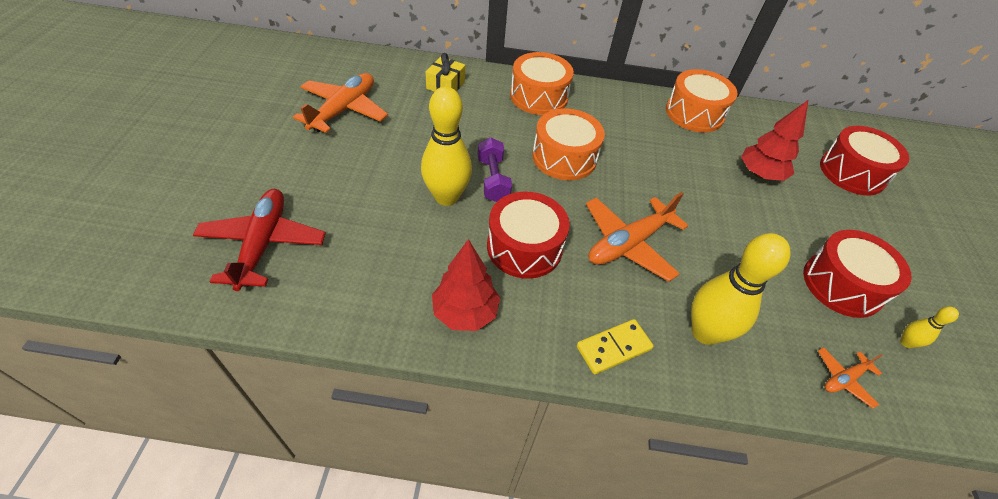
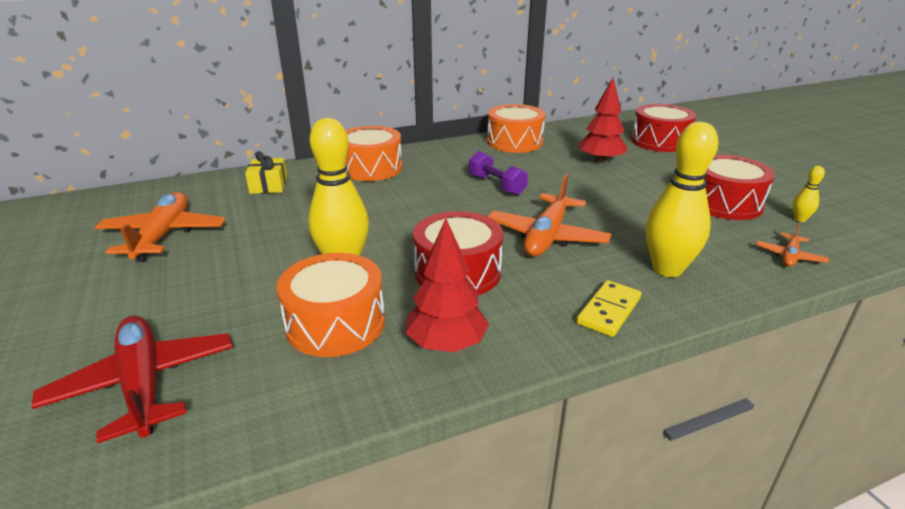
camera: 25 degrees left, 20 degrees down
purple dumbbell [477,137,512,202] -> purple dumbbell moved to [469,151,528,195]
orange drum [532,108,605,180] -> orange drum moved to [277,253,385,357]

